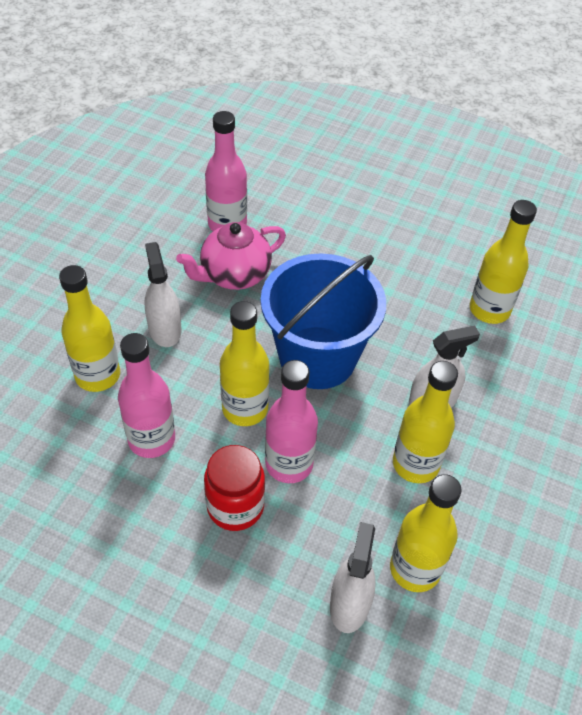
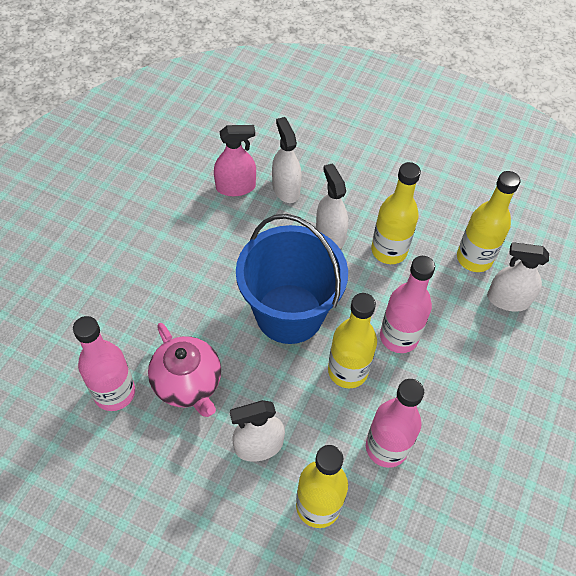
camera: 90 degrees left, 5 degrees up
red jar [204,445,265,531] -> none
yellow bottle [470,200,537,324] -> pink spray bottle [214,125,256,196]
none -> white spray bottle [272,117,302,203]

